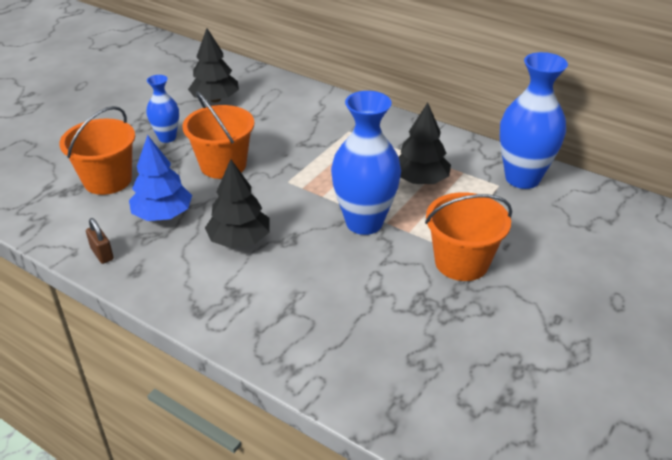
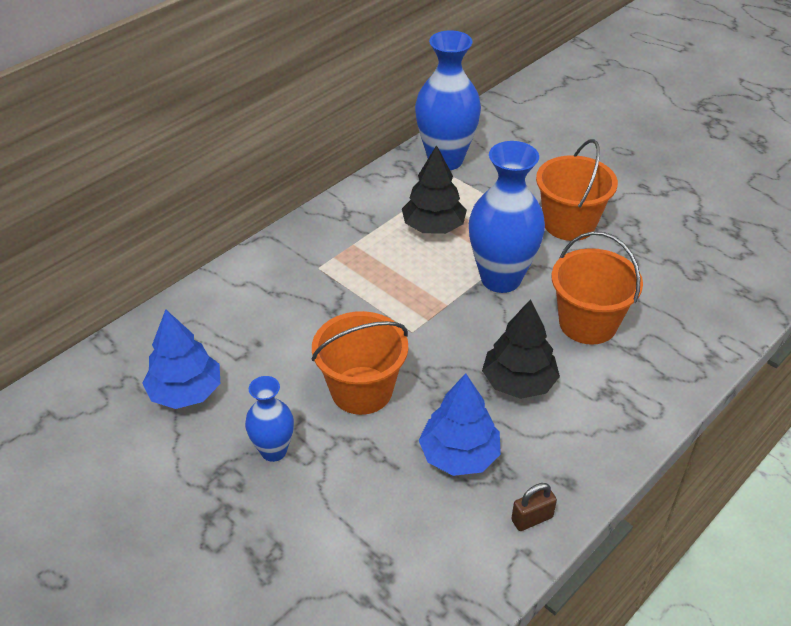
camera: 80 degrees left, 5 degrees up
orange bucket [59,106,135,195] -> orange bucket moved to [551,231,643,345]
black tree [188,28,239,103] -> blue tree [142,309,220,409]

